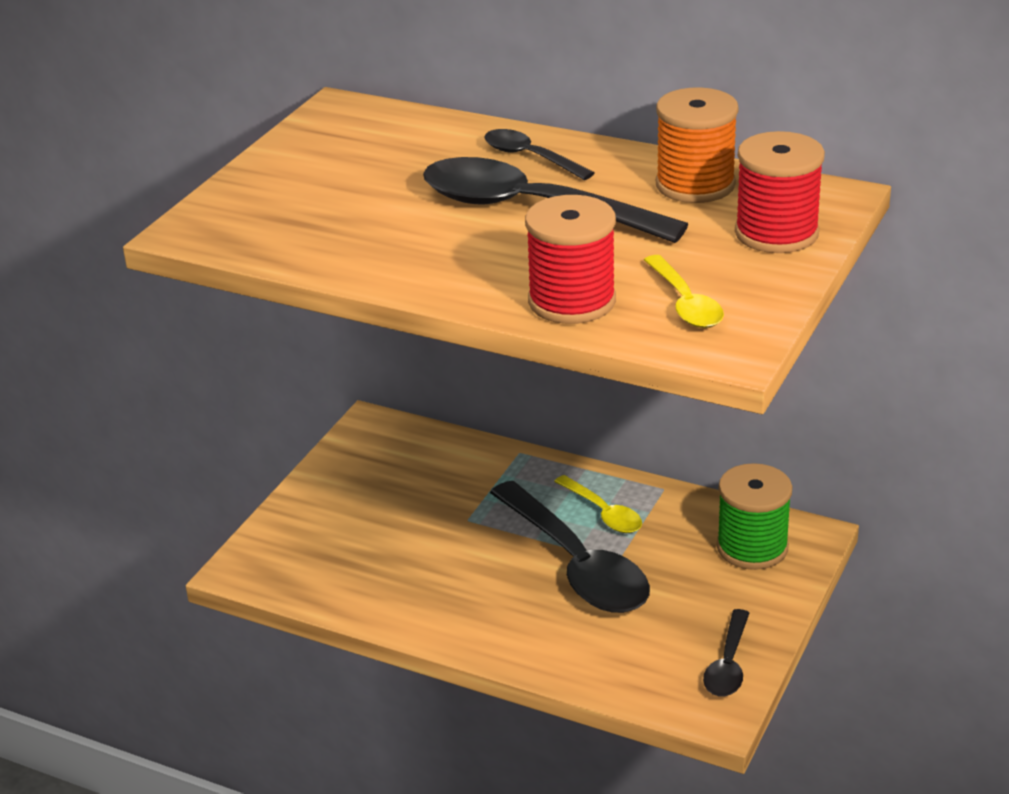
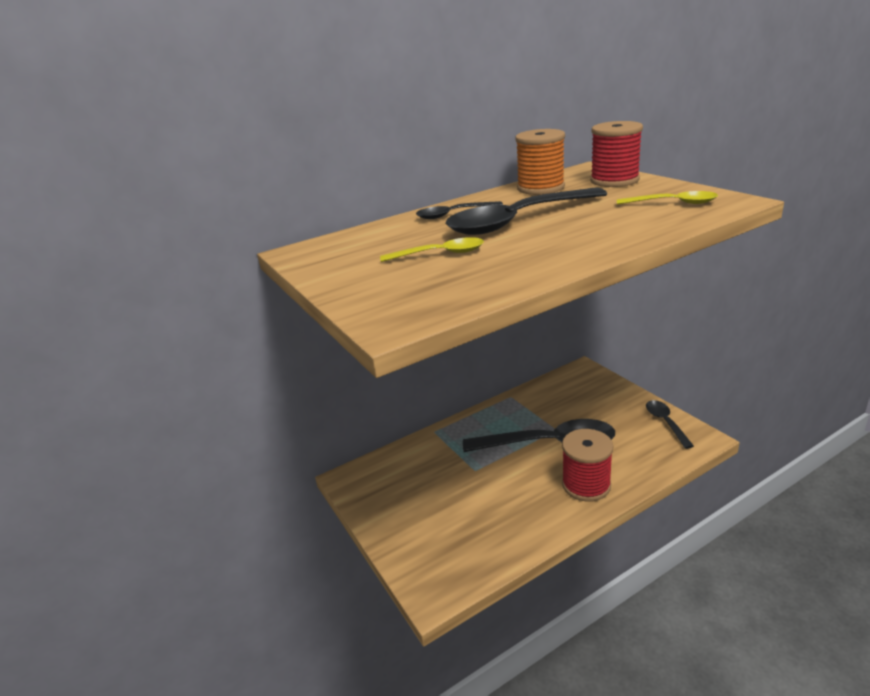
camera: 55 degrees left, 5 degrees down
red spool [525,195,616,324] -> red spool moved to [562,429,613,502]
yellow spoon [554,475,642,533] -> yellow spoon moved to [380,237,484,262]
black spoon [703,609,749,697] -> black spoon turned 150 degrees counterclockwise [646,400,694,449]
green spool [716,463,793,570] -> none

